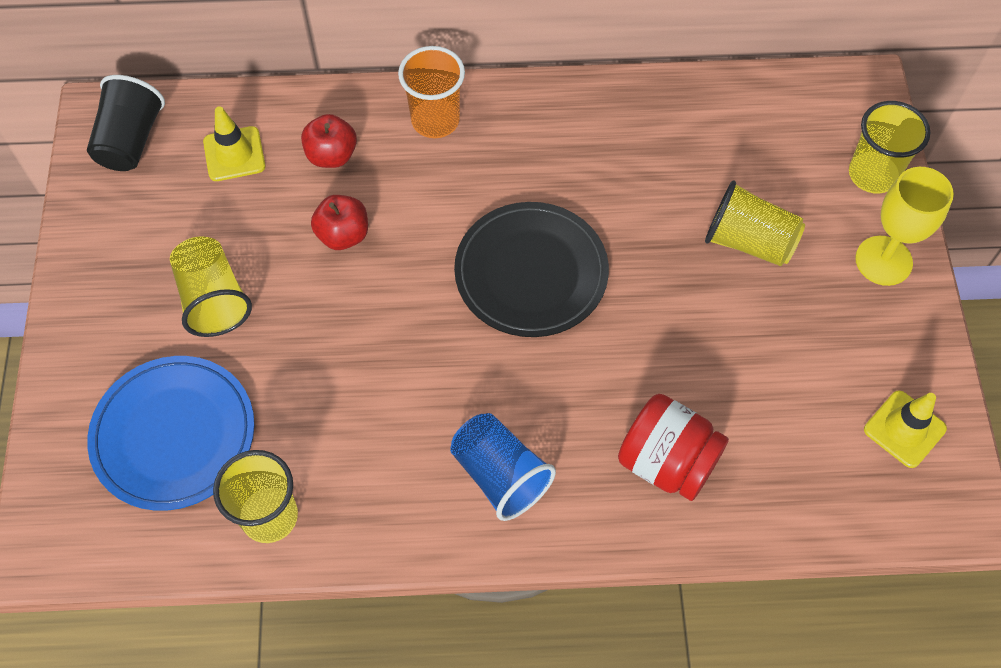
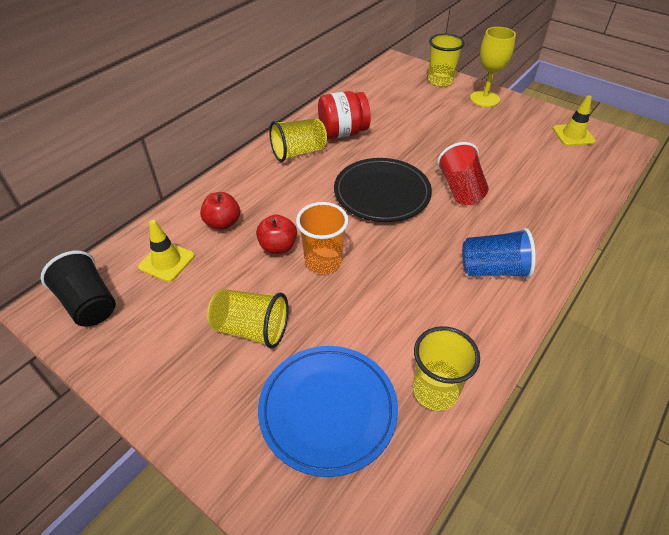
camera: 50 degrees left, 15 degrees down
orange cup [398,46,465,138] -> orange cup moved to [296,202,349,274]
red jar [618,394,729,501] -> red jar moved to [318,91,371,139]
yellow cup [705,180,805,266] -> yellow cup moved to [269,119,327,162]
none -> red cup [437,142,489,205]

